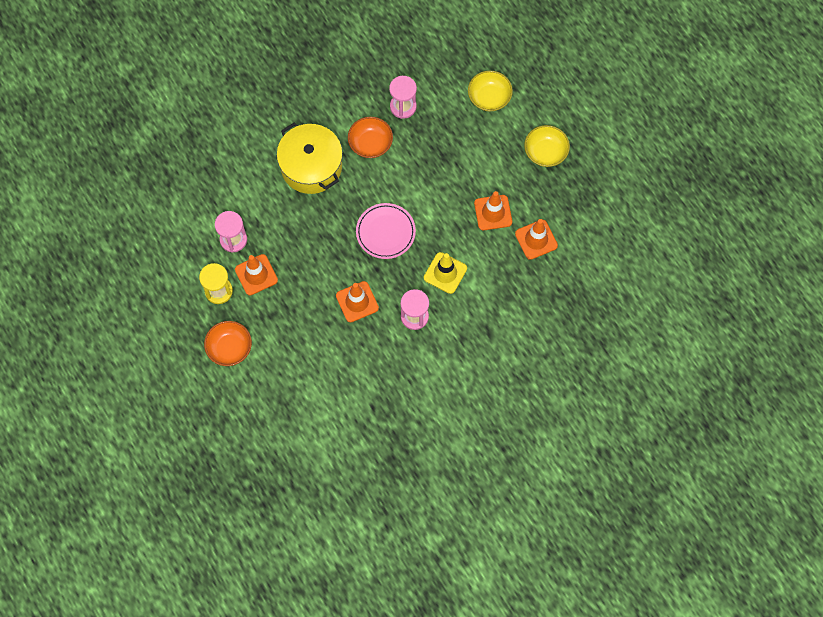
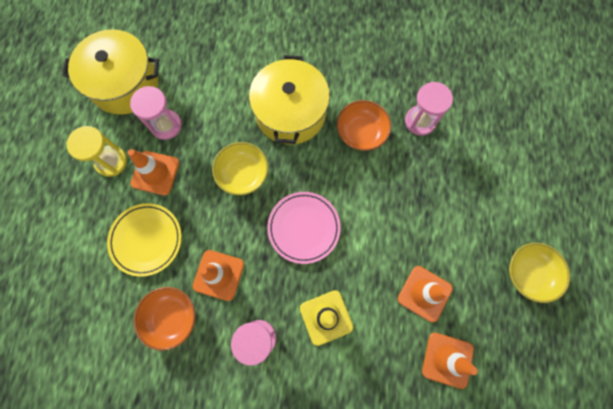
camera: 40 degrees right, 5 degrees up
orange bowl [204,321,252,366] -> orange bowl moved to [134,287,196,351]
yellow bowl [468,71,513,111] -> yellow bowl moved to [212,142,268,195]
none -> yellow pot [63,29,159,115]
none -> yellow plate [107,203,182,277]

